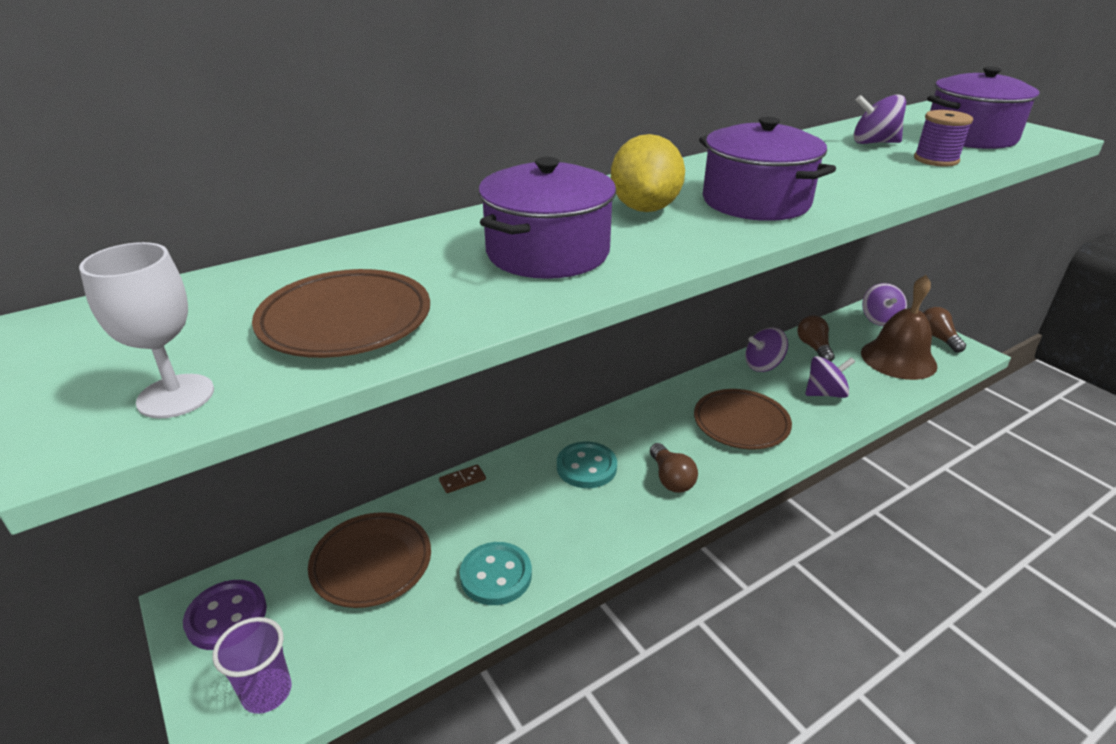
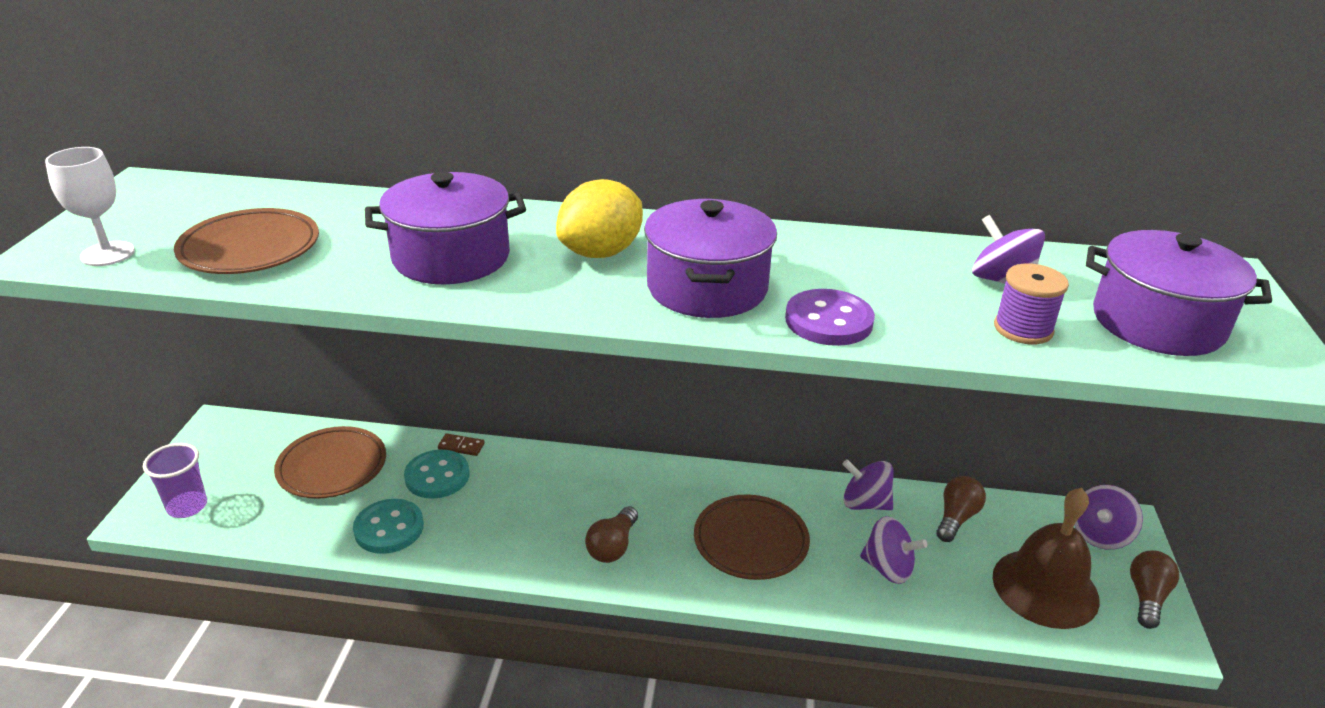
camera: 40 degrees right, 0 degrees up
purple button [183,580,267,650] -> purple button moved to [785,289,875,346]
turquoise button [557,442,617,488] -> turquoise button moved to [404,450,469,499]

